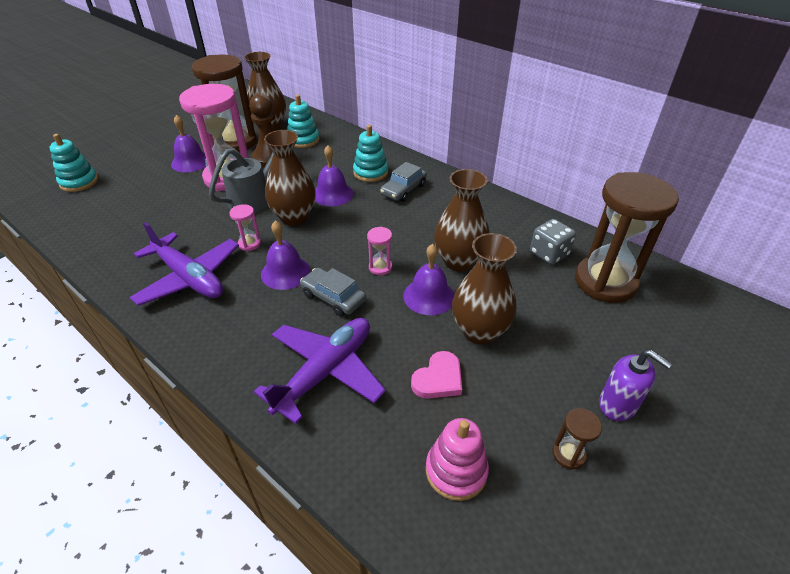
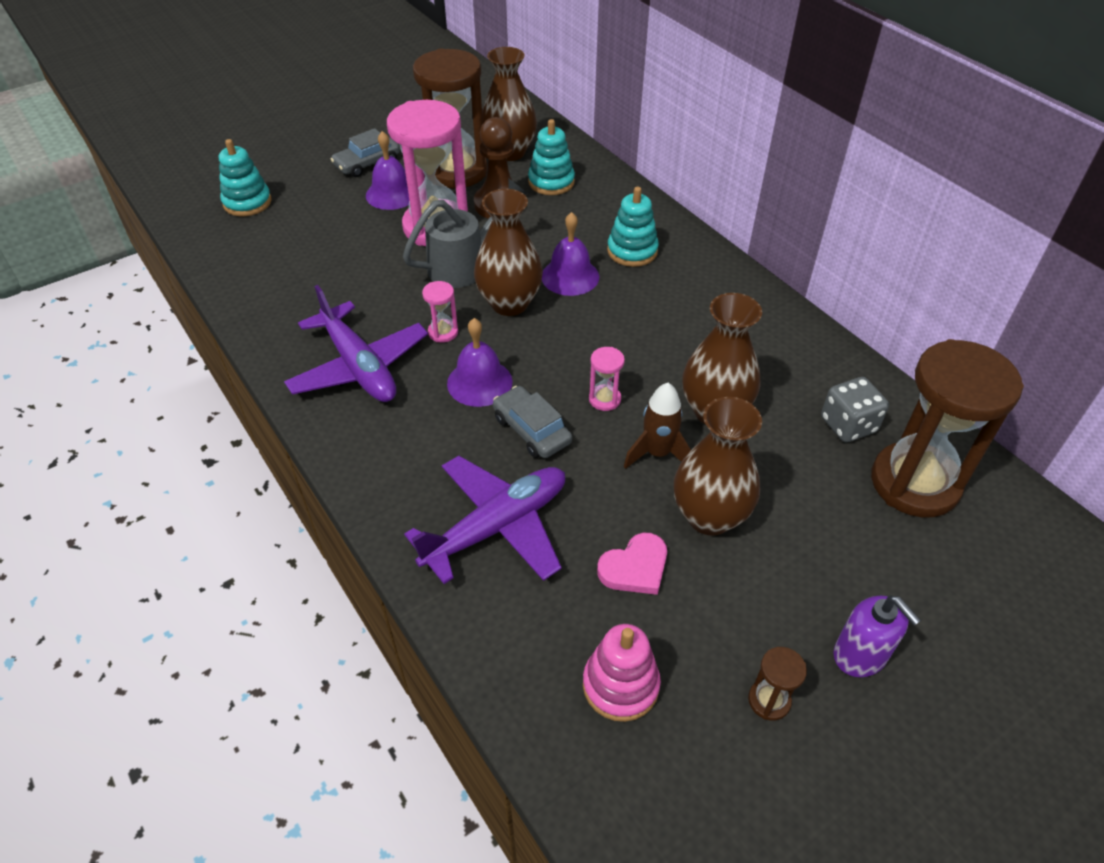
camera: 15 degrees right, 5 degrees up
grey car [380,162,427,202] -> grey car moved to [330,128,400,177]
purple bell [403,244,454,315] -> brown rocket [624,383,691,469]

